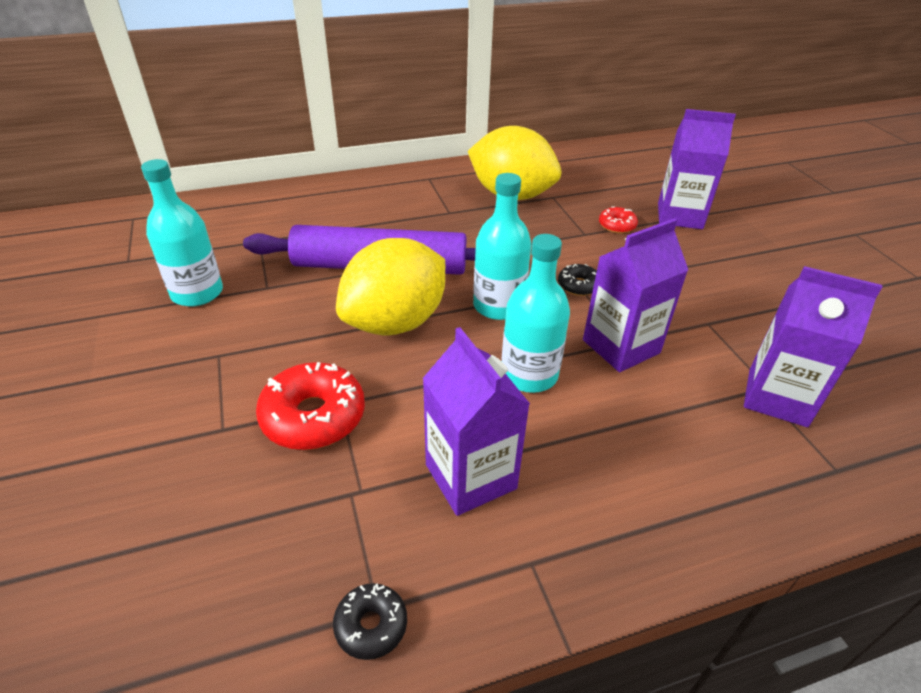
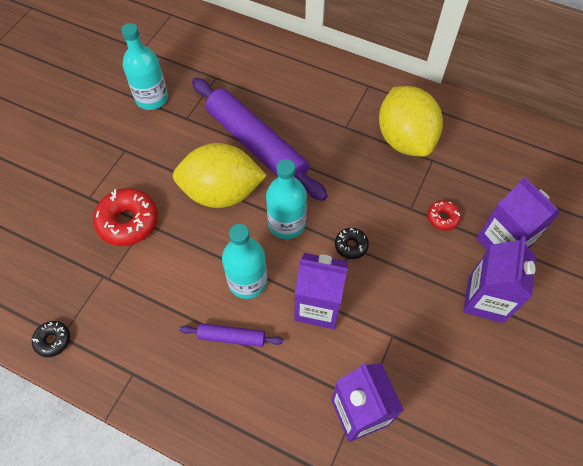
camera: 45 degrees right, 20 degrees up
purple carton [422,327,530,516] -> purple carton moved to [463,236,536,323]
none -> purple rolling pin [180,323,283,347]

